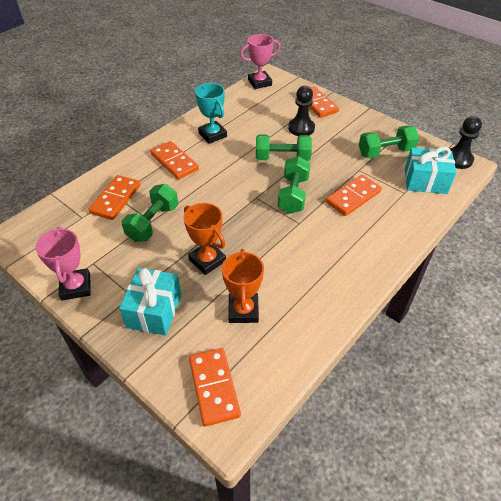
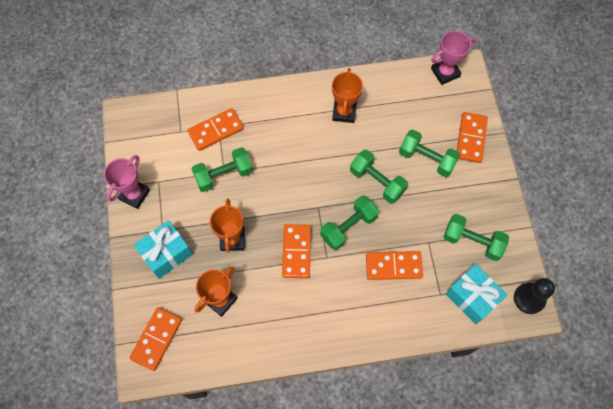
camera: 40 degrees right, 20 degrees up
orange domino [151,141,199,180] -> orange domino moved to [282,224,311,278]
turquoise trophy [195,83,227,144] -> orange trophy [332,68,363,123]
pink trophy [240,34,280,89] -> pink trophy turned 45 degrees counterclockwise [431,31,476,85]
black pawn [288,86,315,136] -> green dumbbell [399,130,460,177]

